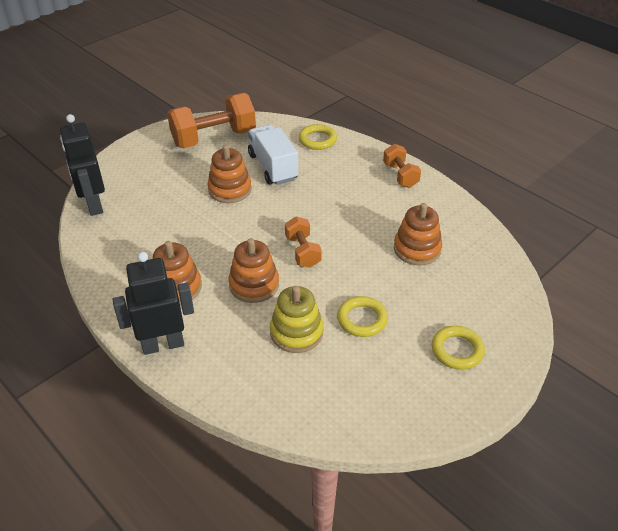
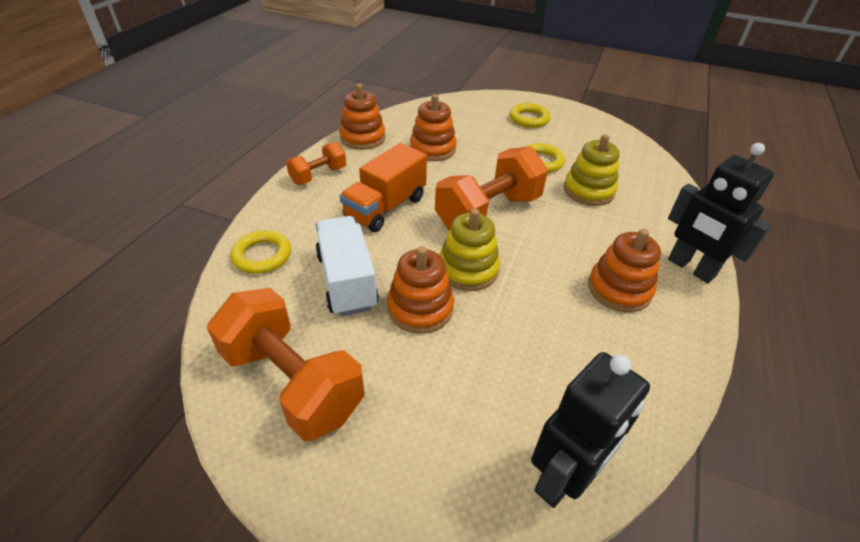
camera: 115 degrees left, 0 degrees up
orange stacking toy [228,238,279,303] -> orange stacking toy moved to [339,84,386,150]
white truck [248,125,298,185] -> white truck turned 120 degrees clockwise [315,216,379,316]
orange dumbbell [285,216,322,268] -> orange dumbbell [435,146,548,230], size x1.85
none -> orange truck [340,143,427,232]
none -> yellow stacking toy [439,208,500,291]

